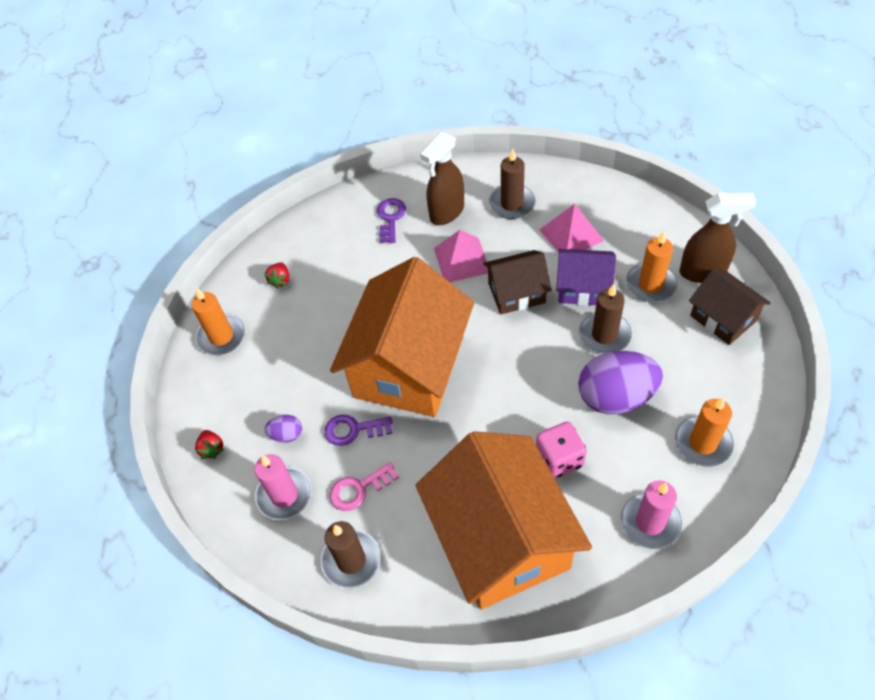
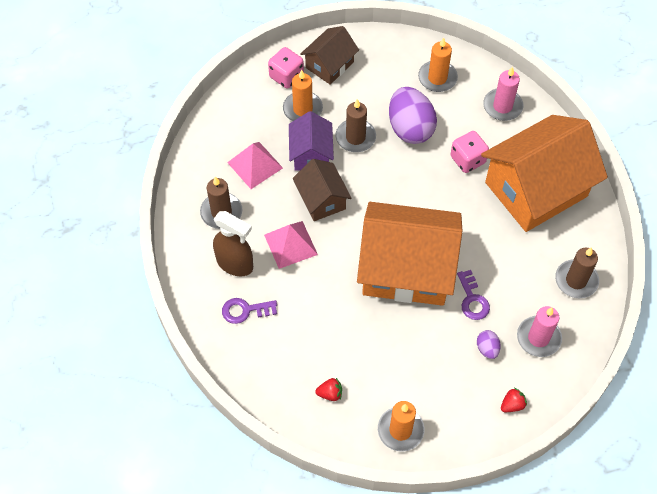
camera: 105 degrees left, 5 degrees up
pink key [330,462,399,511] -> none
brown spray bottle [680,193,756,283] -> pink dice [268,47,304,89]

